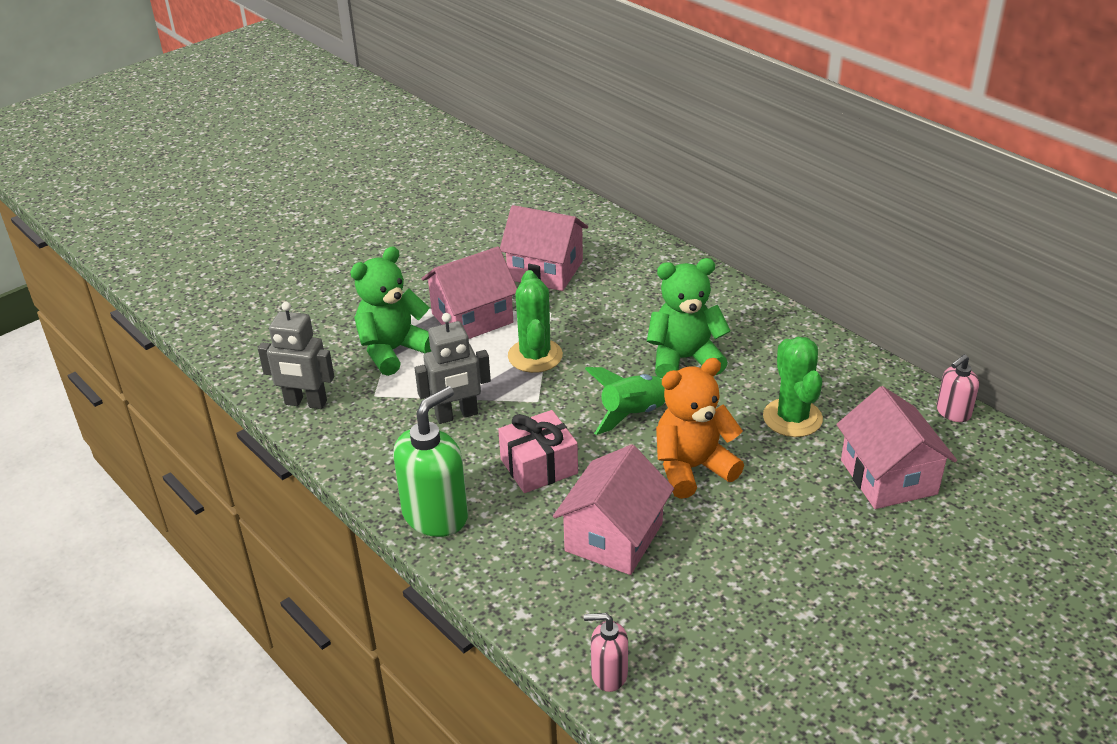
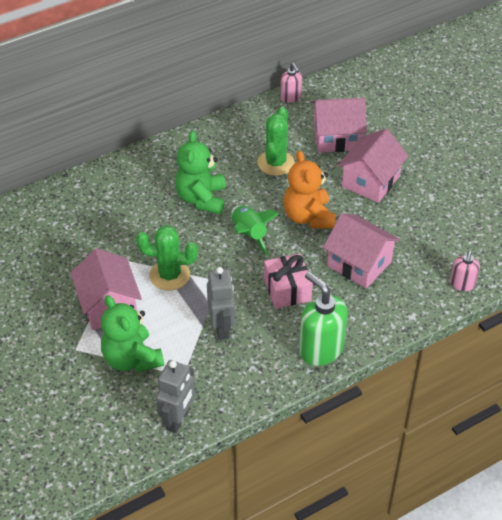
camera: 80 degrees left, 10 degrees up
pink house [500,205,588,291] -> pink house moved to [338,129,408,203]
green cactus [763,337,823,437] -> green cactus turned 75 degrees counterclockwise [257,107,295,176]

